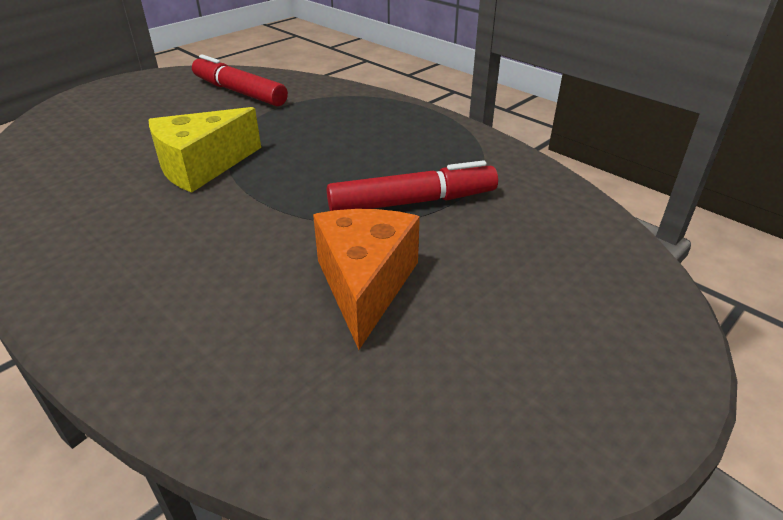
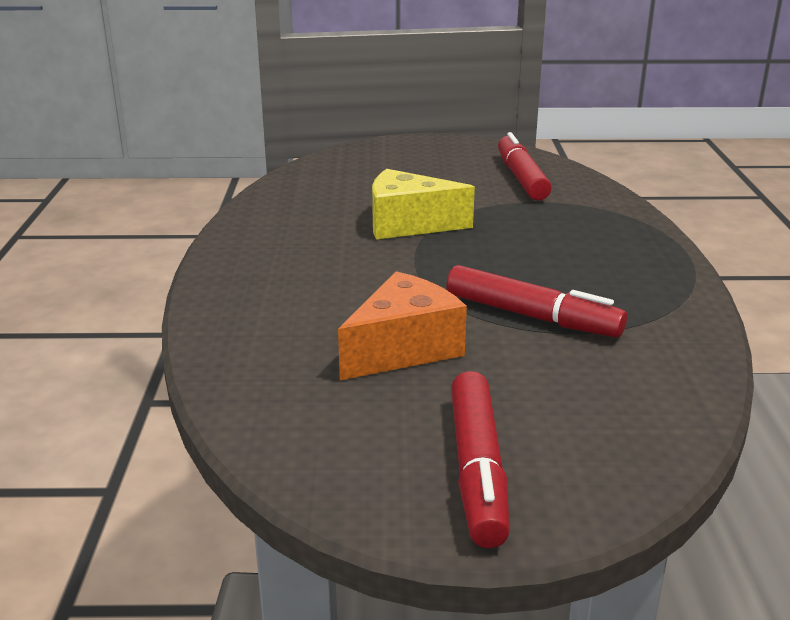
camera: 45 degrees right, 10 degrees down
none -> red marker [451,371,510,548]

